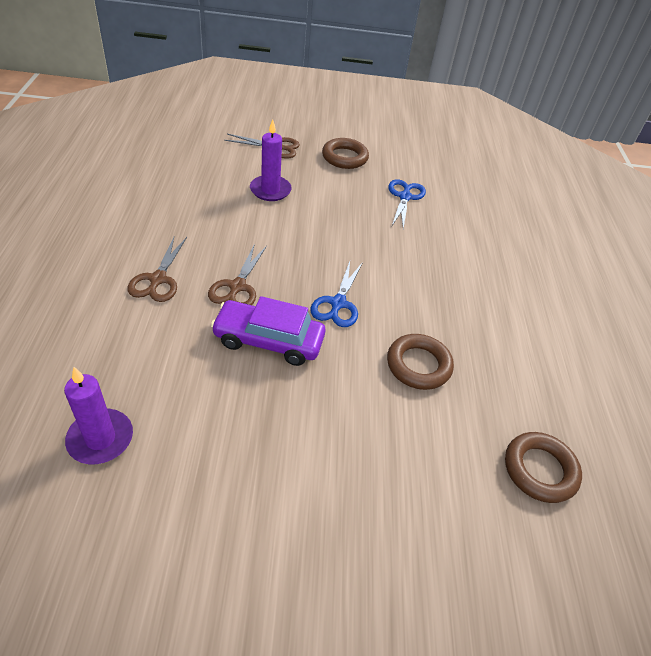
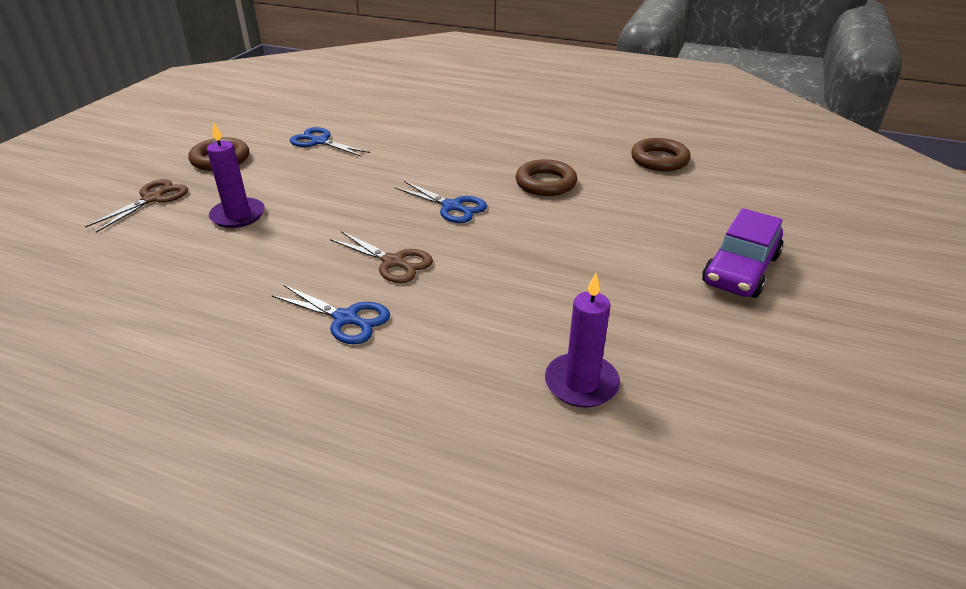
camera: 65 degrees left, 10 degrees down
brown scissors [127,237,187,302] -> blue scissors [271,285,390,344]
purple car [211,296,325,366] -> purple car moved to [702,208,783,298]

